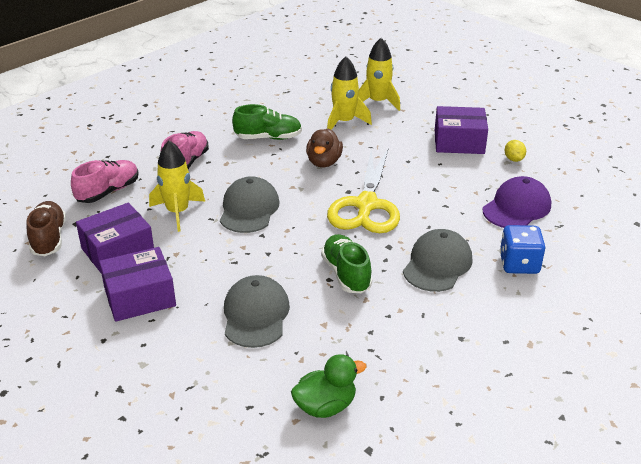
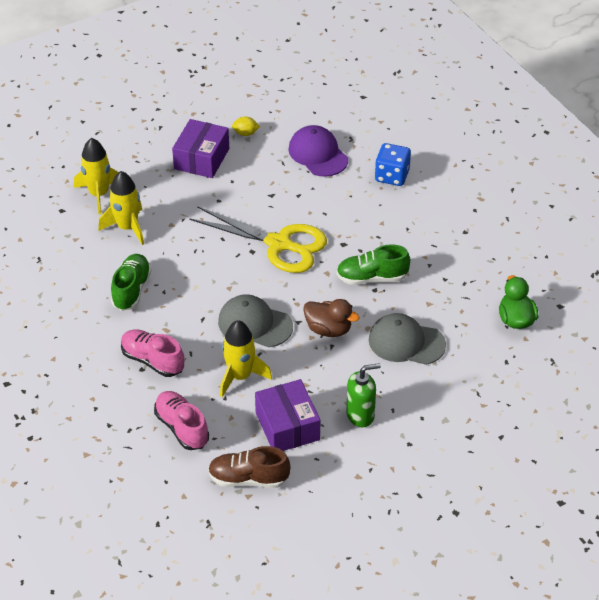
camera: 75 degrees left, 10 degrees up
purple box [99,247,176,322] -> green soap dispenser [346,363,381,427]
brown duck [306,128,343,167] -> brown duck moved to [303,299,360,337]
grey cap [403,229,473,292] -> none

